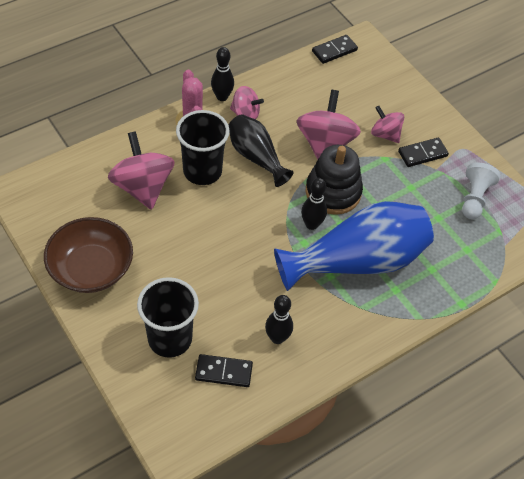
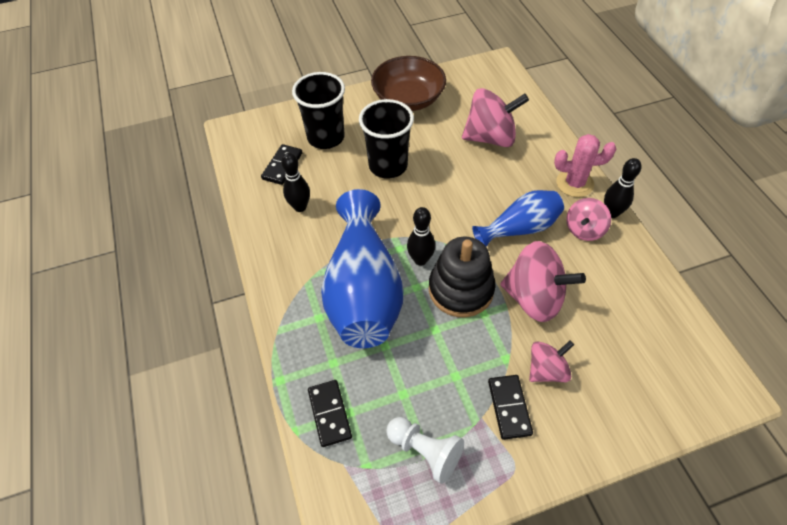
camera: 110 degrees right, 0 degrees up
black cup [176,110,230,185] -> black cup moved to [359,99,414,179]
black vase [229,114,294,187] -> blue vase [472,190,564,247]
black domino [312,35,358,64] -> black domino moved to [308,380,352,447]

